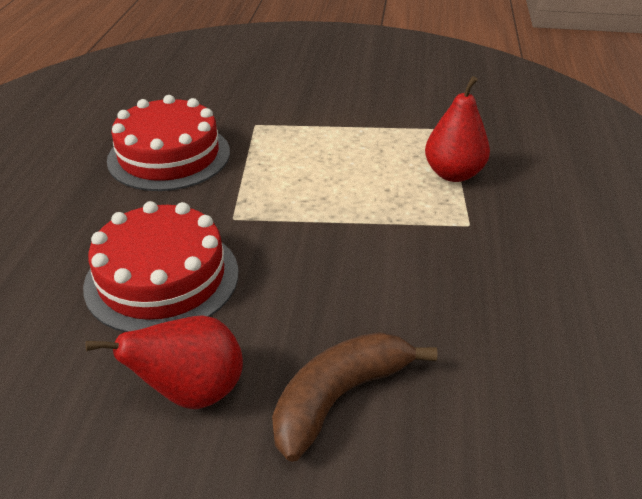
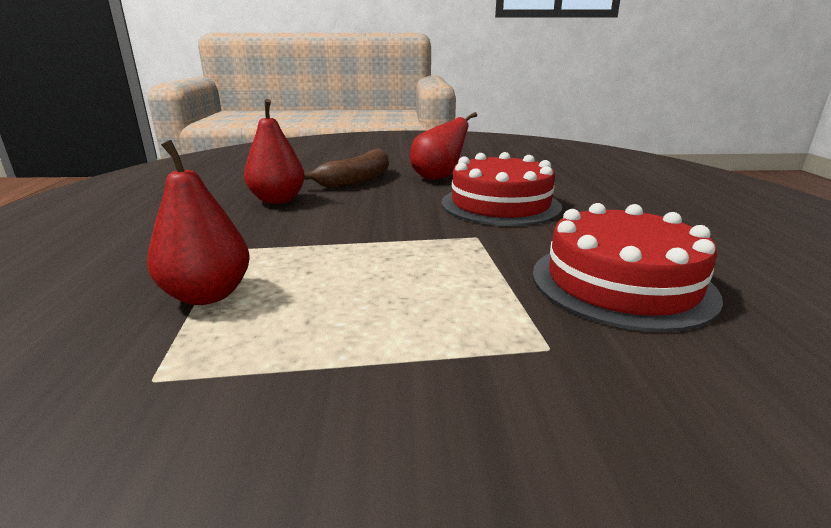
camera: 170 degrees right, 15 degrees down
none -> red pear [244,99,305,204]

